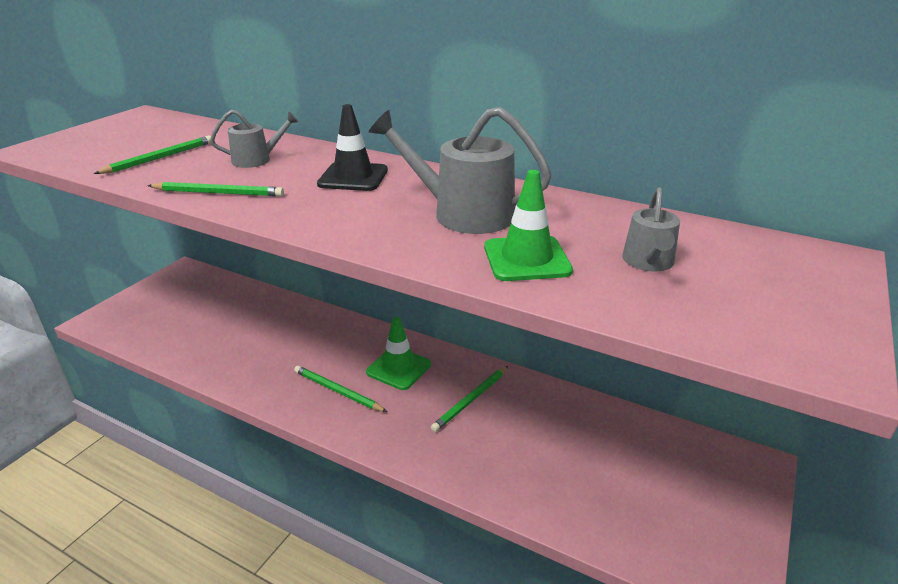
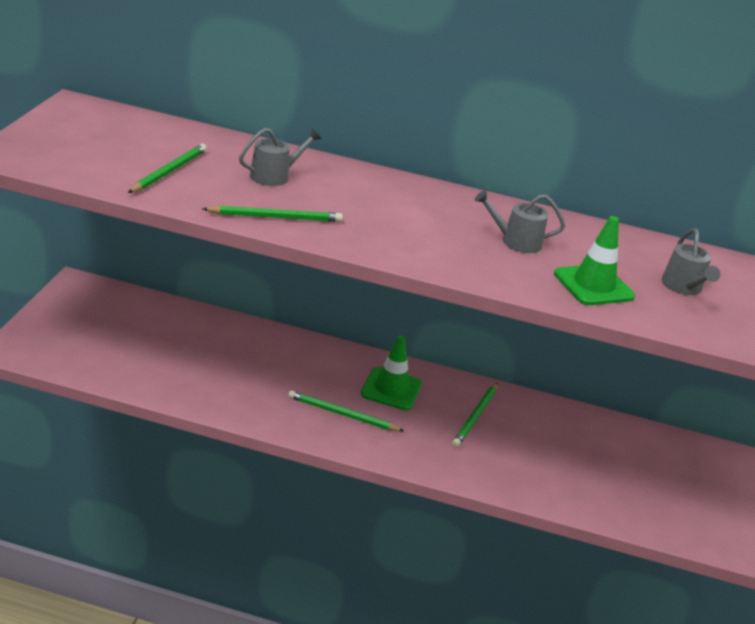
camera: 20 degrees left, 0 degrees up
black traffic cone [317,104,388,191] -> none
grey watering can [369,107,552,234] -> grey watering can [475,190,565,253], size x0.57

